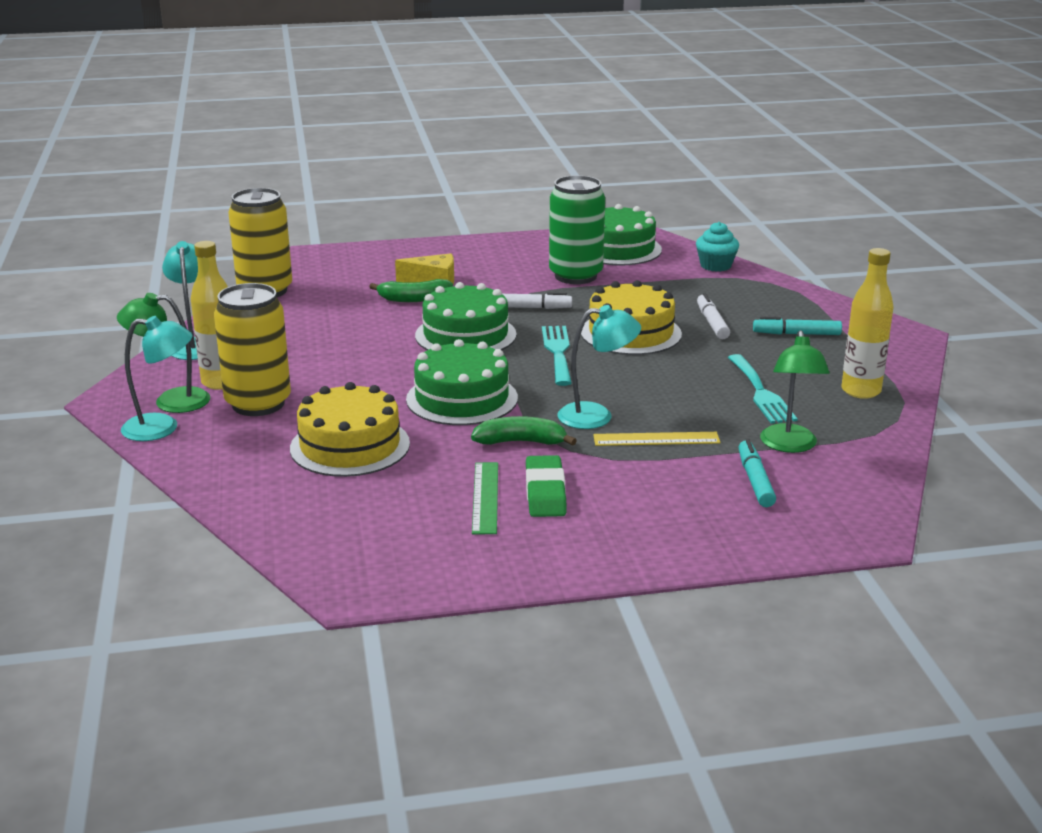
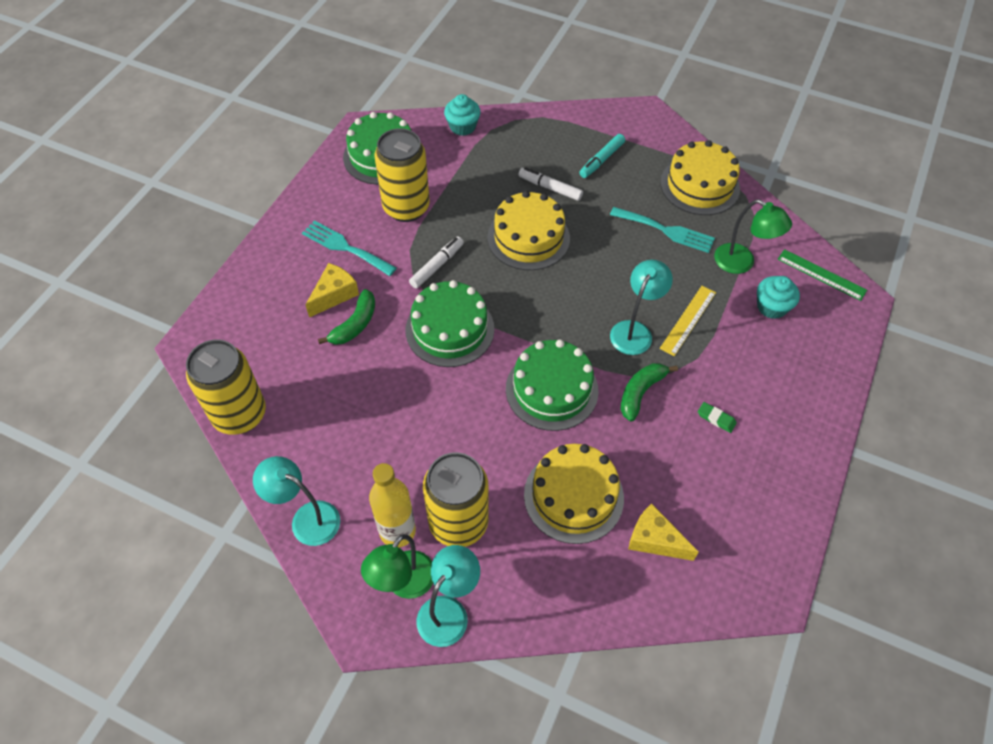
camera: 55 degrees left, 30 degrees up
green ruler [472,462,498,534] -> green ruler moved to [777,249,867,301]
green eraser [526,455,567,517] -> green eraser [698,402,737,433], size x0.55
turquoise fork [542,326,572,386] -> turquoise fork moved to [302,220,397,276]
green can [549,175,605,284] -> yellow can [375,128,430,222]
turquoise marker [739,439,776,507] -> turquoise cupcake [757,276,800,319]
yellow bottle [841,248,894,399] -> yellow cake [660,140,740,215]
none -> yellow cheese [628,503,699,561]

